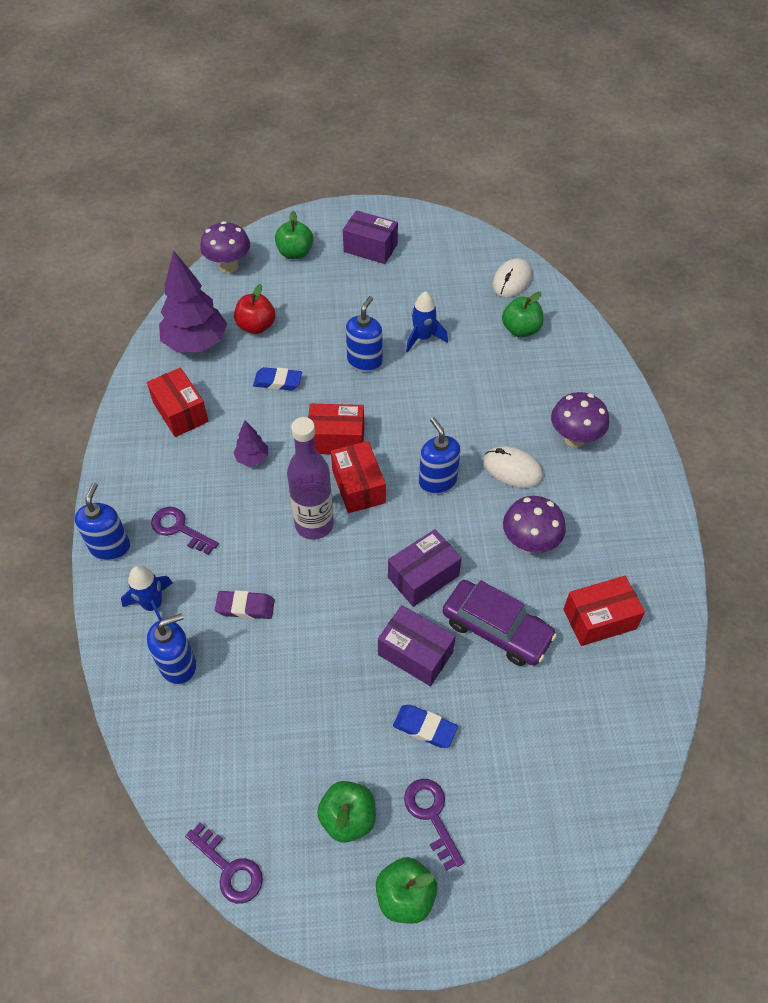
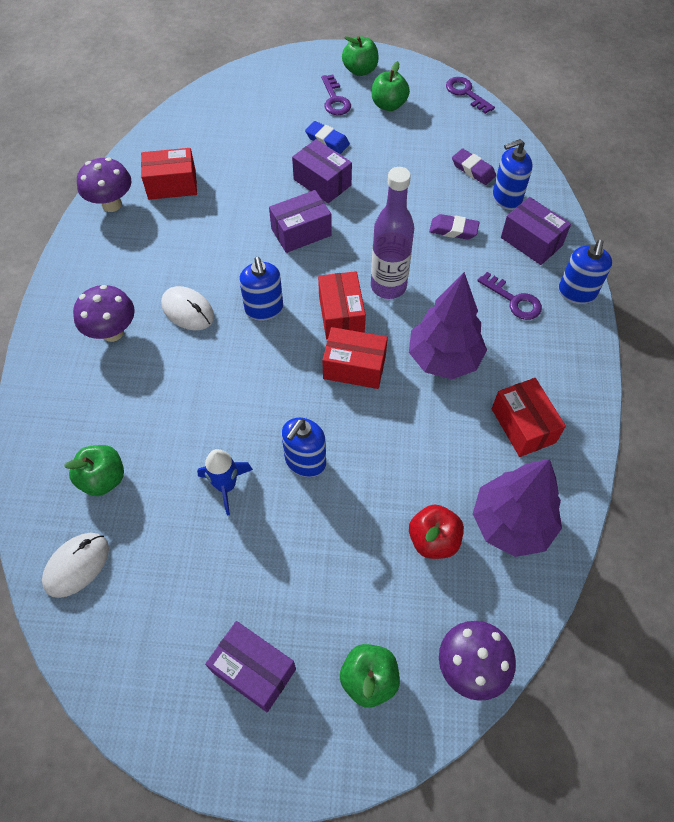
camera: 170 degrees left, 5 degrees up
blue rocket [121,566,173,621] -> purple box [501,197,571,265]
purple tree [233,420,268,466] -> purple tree [409,272,487,379], size x2.10
blue eraser [253,367,302,390] -> none
purple car [443,580,557,666] -> none
purple mushroom [503,496,566,553] -> purple mushroom moved to [77,158,132,212]
none -> purple eraser [452,148,496,185]

